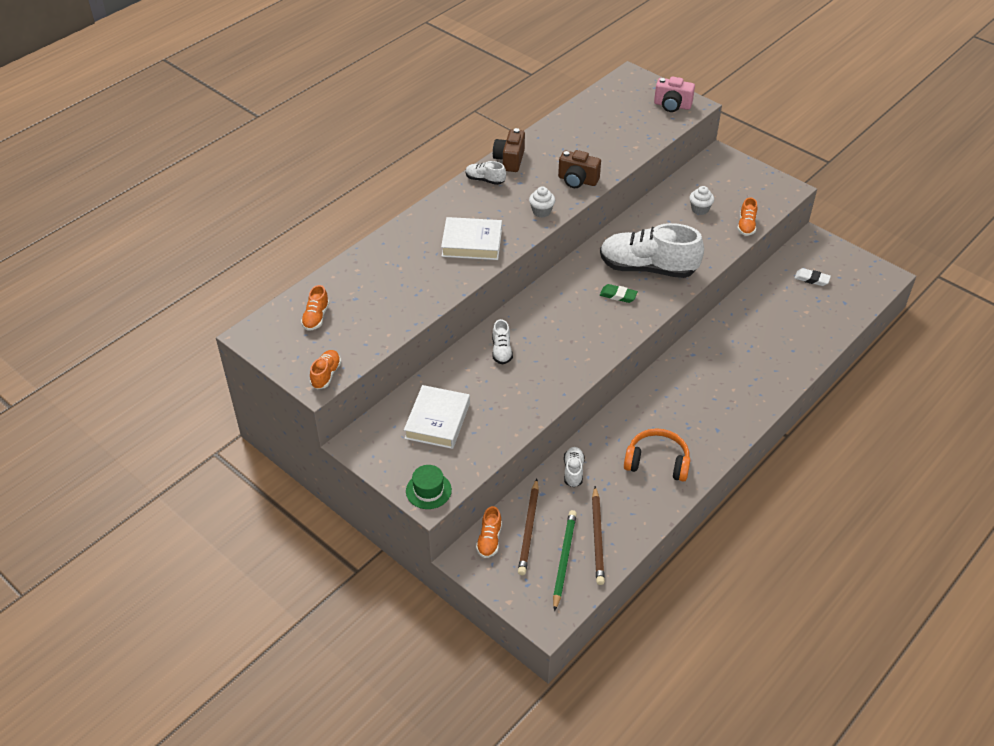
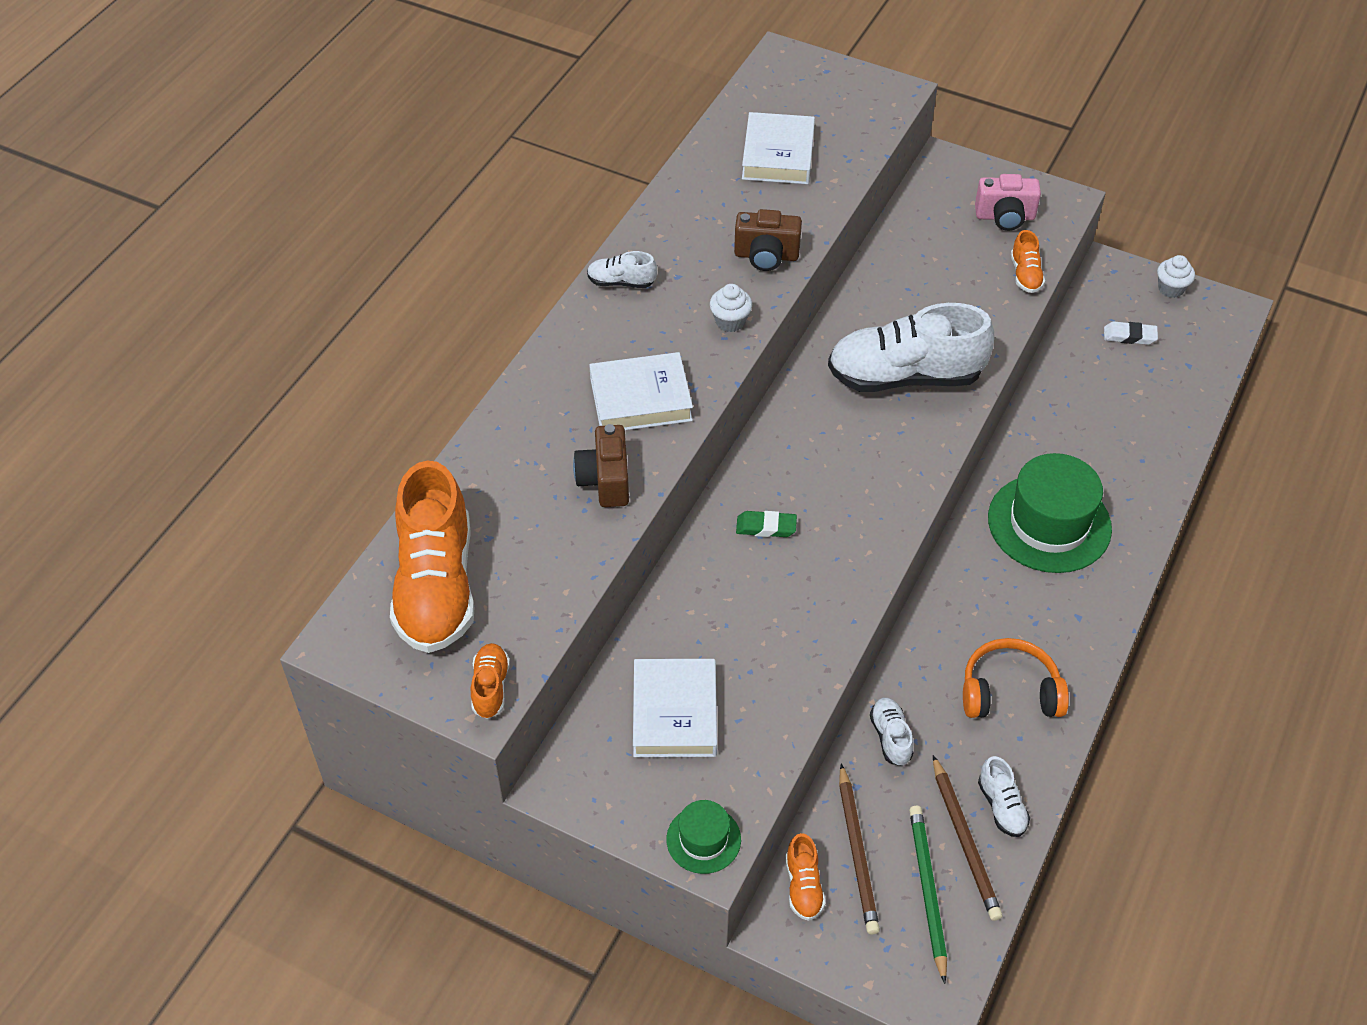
camera: 15 degrees left, 5 degrees up
orange shoe [301,285,329,331] -> orange shoe [390,461,475,653], size x2.30
white shoe [492,319,513,365] -> white shoe moved to [978,756,1030,837]
brown camera [493,128,525,172] -> brown camera moved to [573,424,629,507]
green eraser [600,284,638,303] -> green eraser moved to [736,511,797,537]
pink camera [654,76,695,112] -> pink camera moved to [975,174,1041,231]
white cupcake [689,186,714,215] -> white cupcake moved to [1157,255,1195,298]
none -> white book [742,112,815,184]
none -> green hat [988,453,1112,573]

